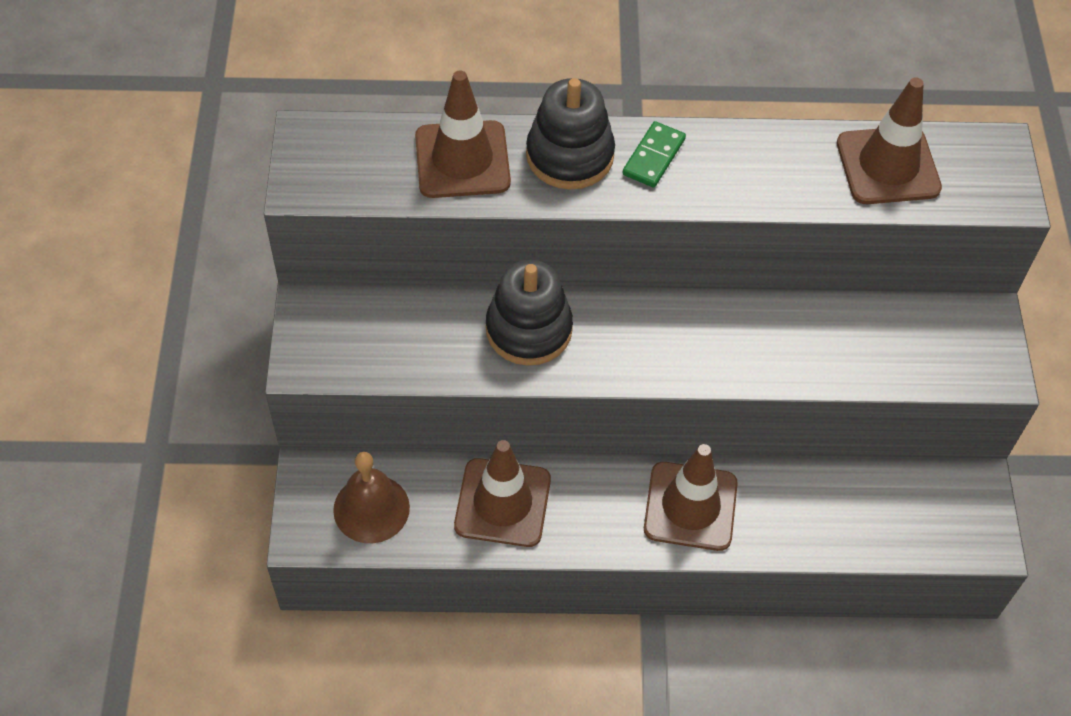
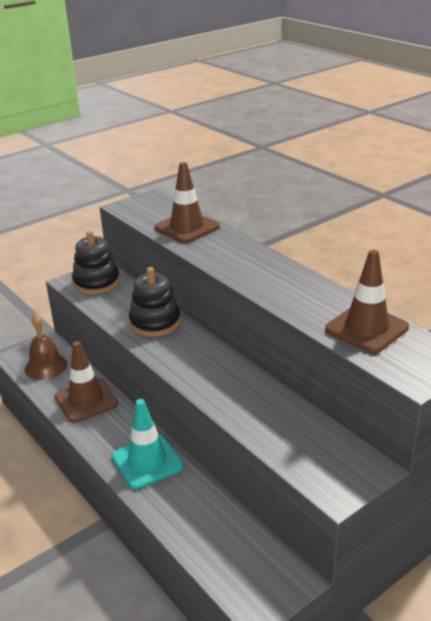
camera: 55 degrees right, 25 degrees down
black stacking toy [526,78,615,189] -> black stacking toy moved to [72,230,120,294]
green domino [622,121,686,188] -> none
brown traffic cone [644,444,738,551] -> turquoise traffic cone [112,399,183,489]

